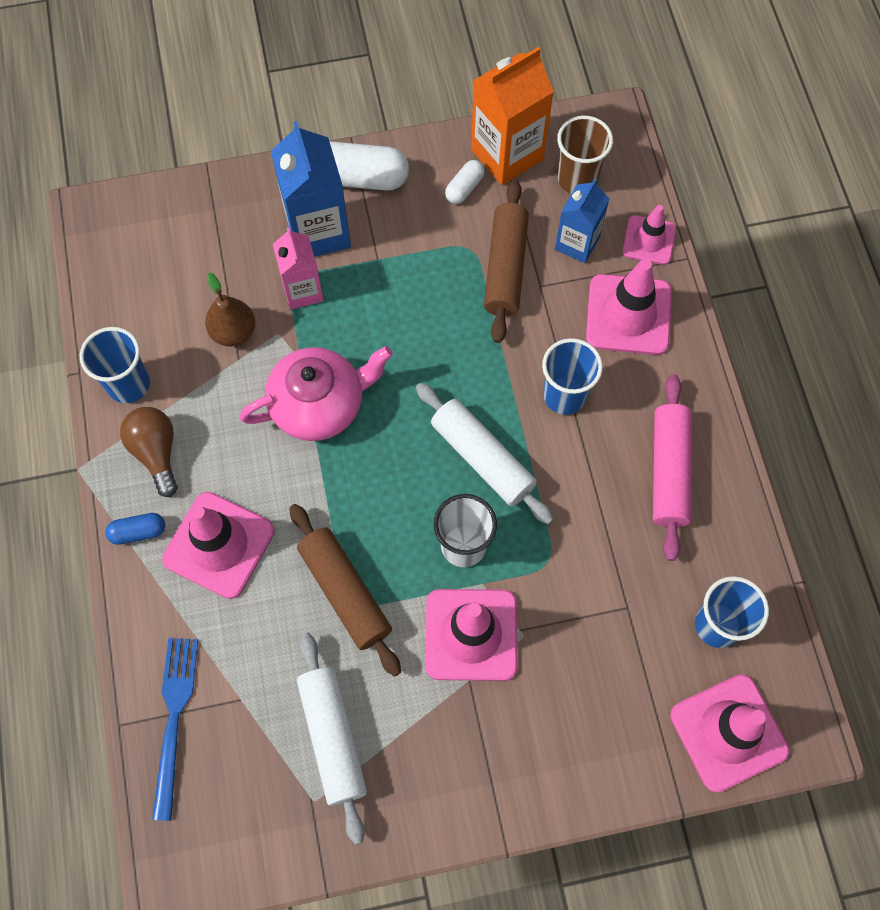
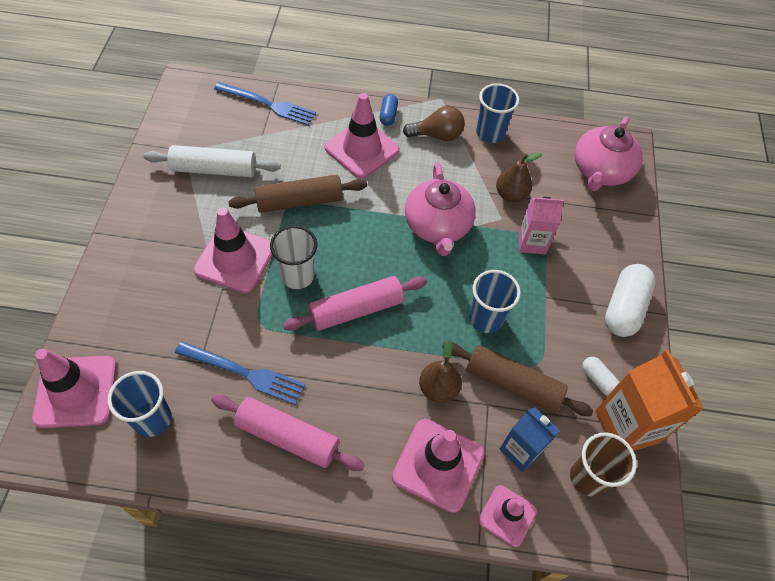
camera: 105 degrees right, 10 degrees down
blue carton [271,121,351,257] -> none
white rolling pin [416,383,554,524] -> pink rolling pin [283,276,427,331]
blue cup [542,338,603,415] -> blue cup moved to [469,270,521,333]
none -> blue fork [175,341,305,405]
none -> brown pear [419,340,462,403]
none -> pink teapot [575,116,643,191]

